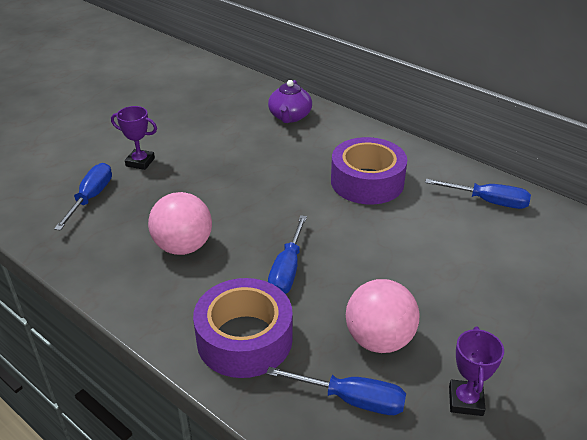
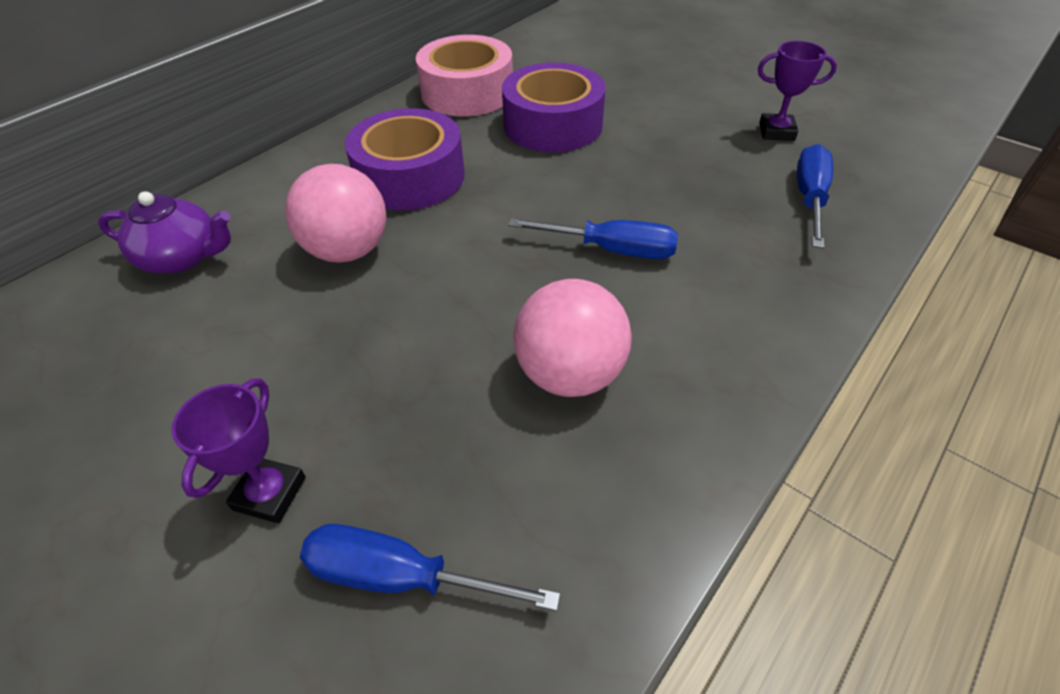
camera: 90 degrees left, 10 degrees up
purple tape [193,278,293,378] -> purple tape moved to [502,63,606,152]
pink ball [346,279,420,353] -> pink ball moved to [285,164,387,263]
blue screwdriver [425,179,531,209] -> pink tape [416,35,513,116]

